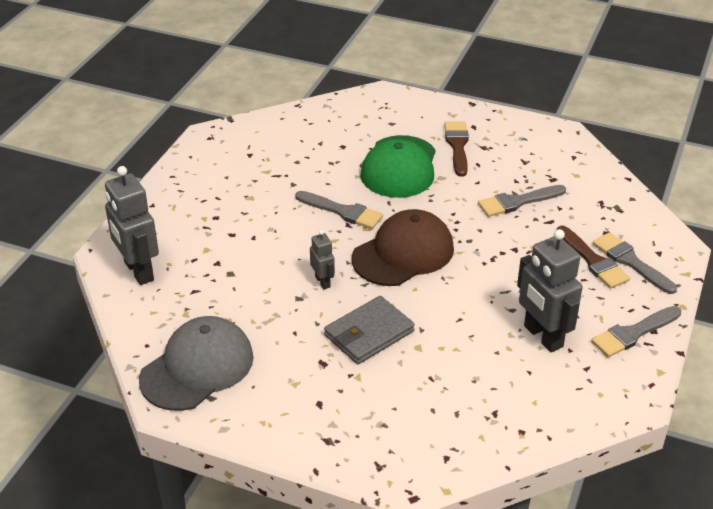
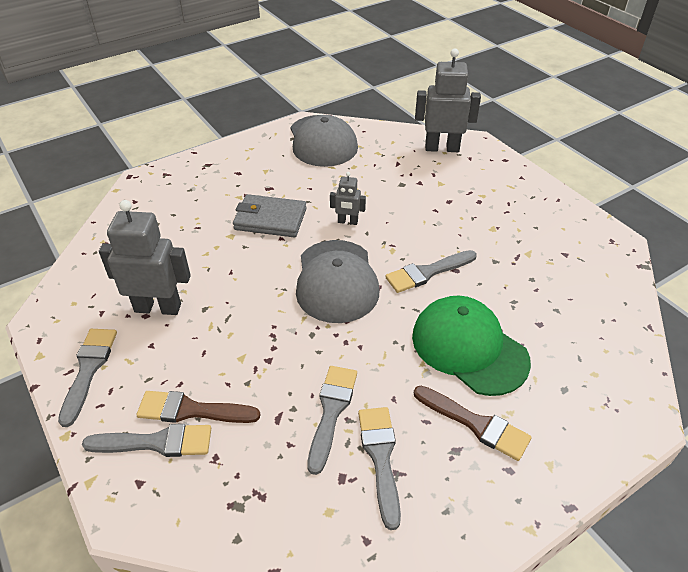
camera: 125 degrees right, 5 degrees up
grey wallet [324,296,415,364] -> grey wallet turned 75 degrees counterclockwise [233,194,307,237]
brown cap [352,209,454,286] -> grey cap [296,240,379,323]
none -> grey brush [358,407,401,530]

